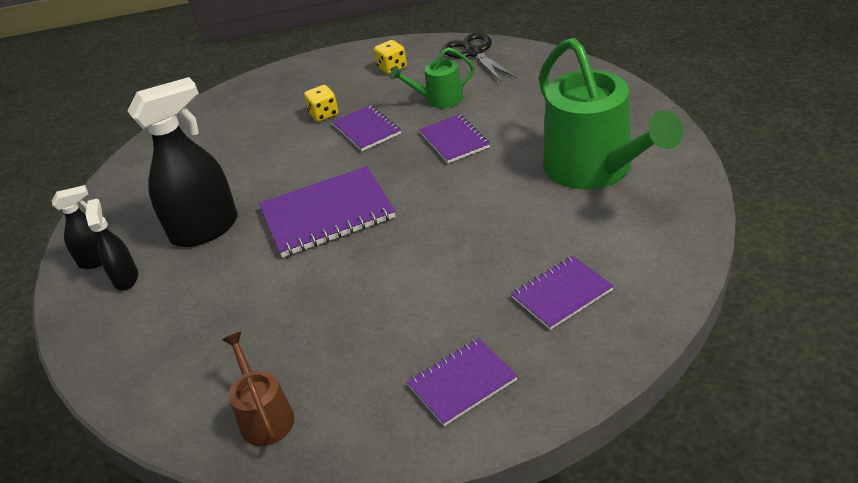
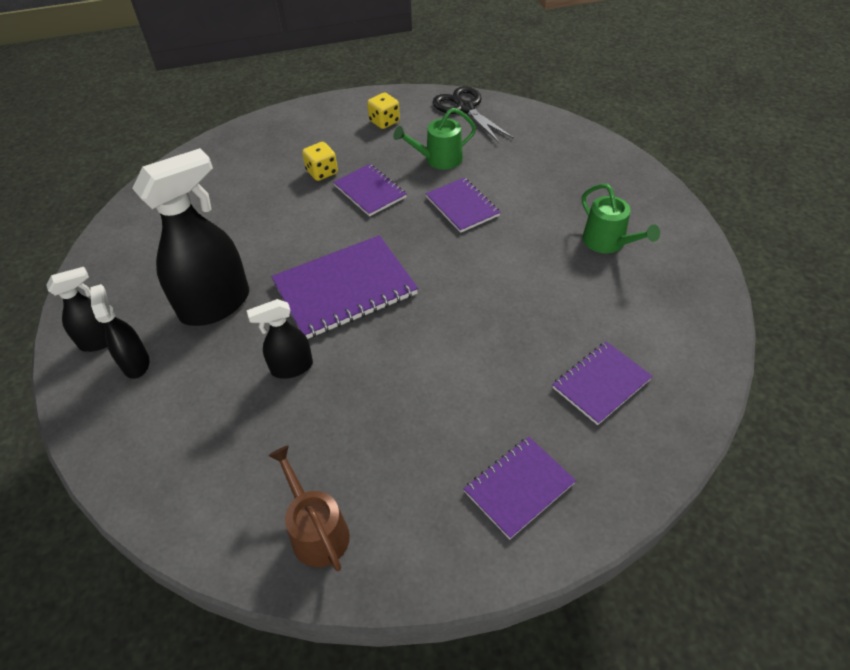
camera: 10 degrees left, 10 degrees up
green watering can [539,38,684,190] -> green watering can [582,184,660,253], size x0.48
none -> black spray bottle [247,299,313,379]

